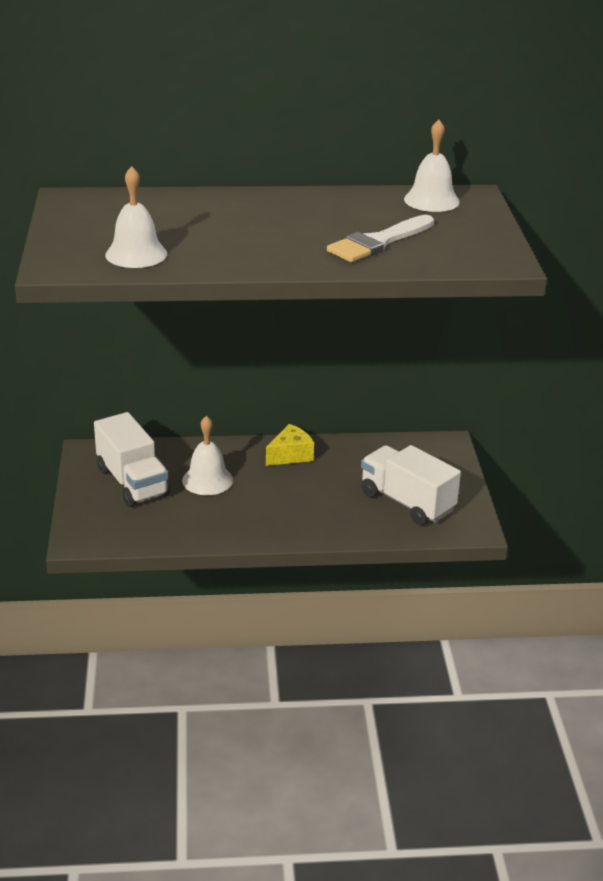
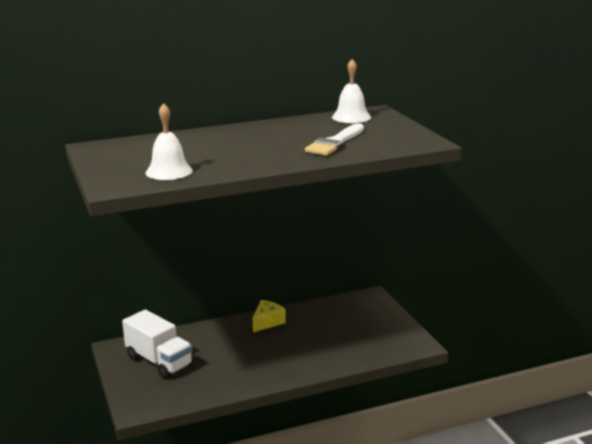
camera: 15 degrees left, 10 degrees down
white bell [182,416,233,495] -> none
white truck [361,445,461,525] -> none

